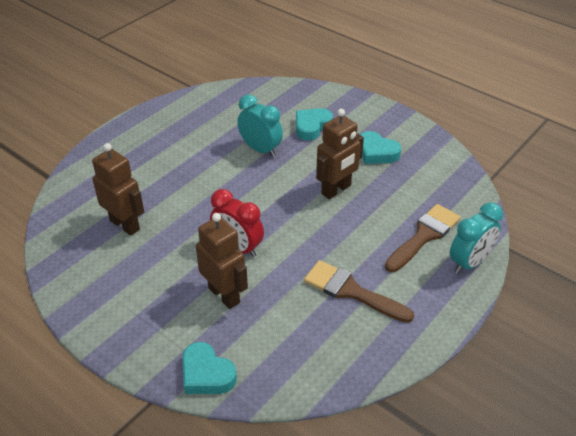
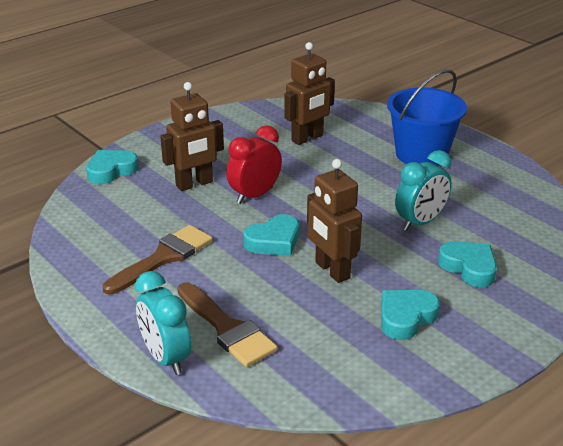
camera: 100 degrees right, 10 degrees down
none -> turquoise heart [244,214,299,256]
none -> blue bucket [387,69,467,166]

